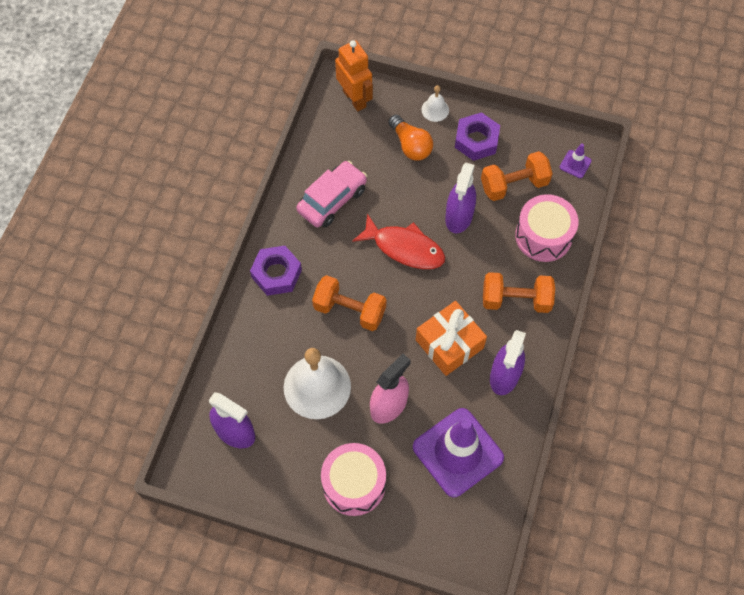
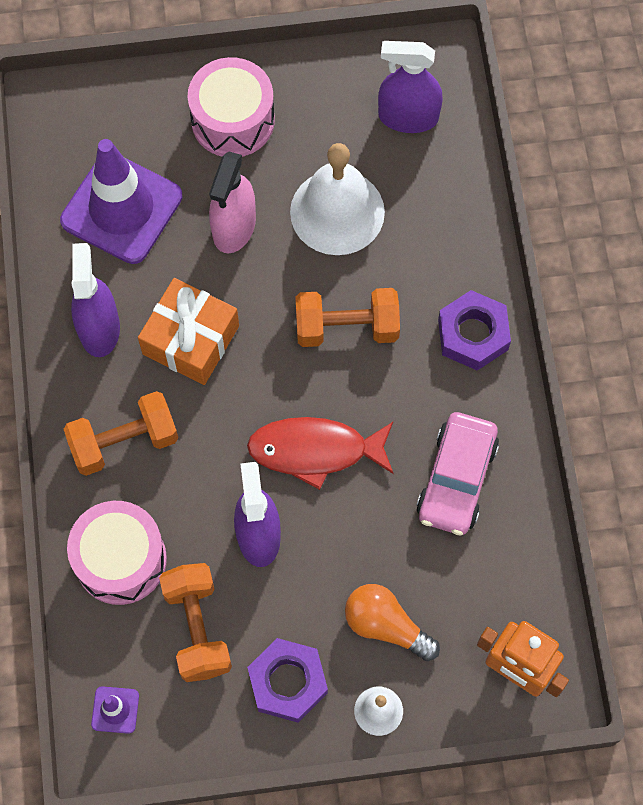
camera: 155 degrees right, 5 degrees up
orange dumbbell [481,151,553,201] -> orange dumbbell turned 60 degrees counterclockwise [159,563,232,682]

